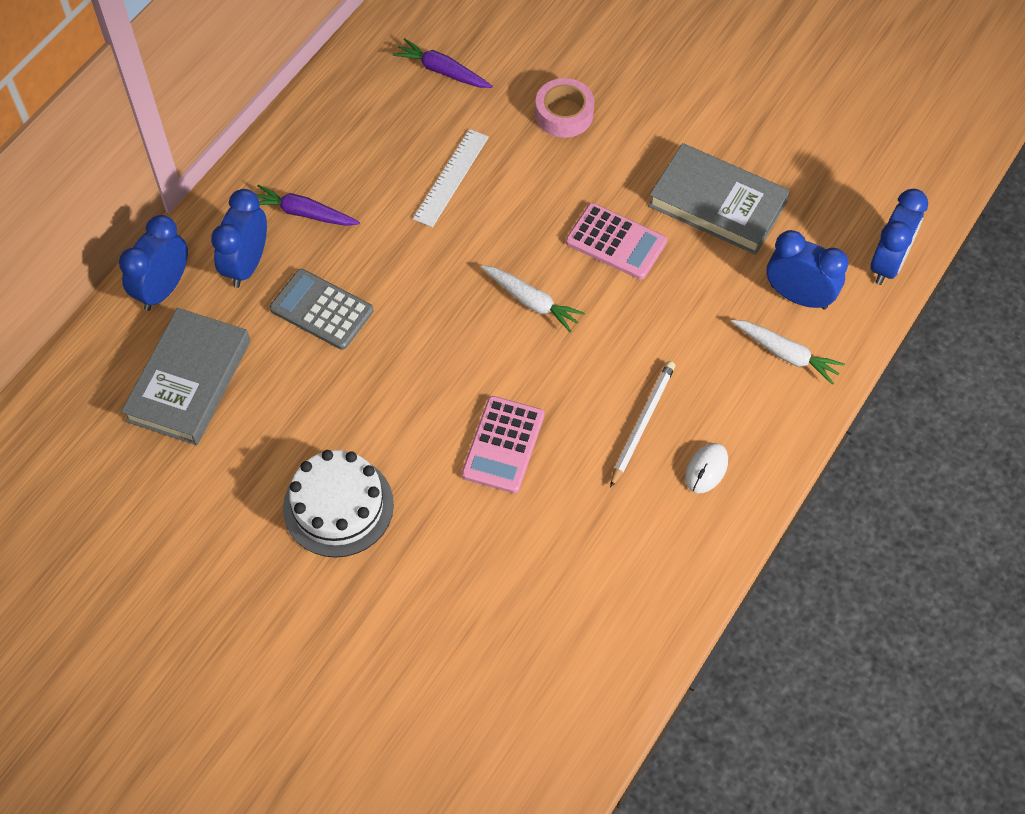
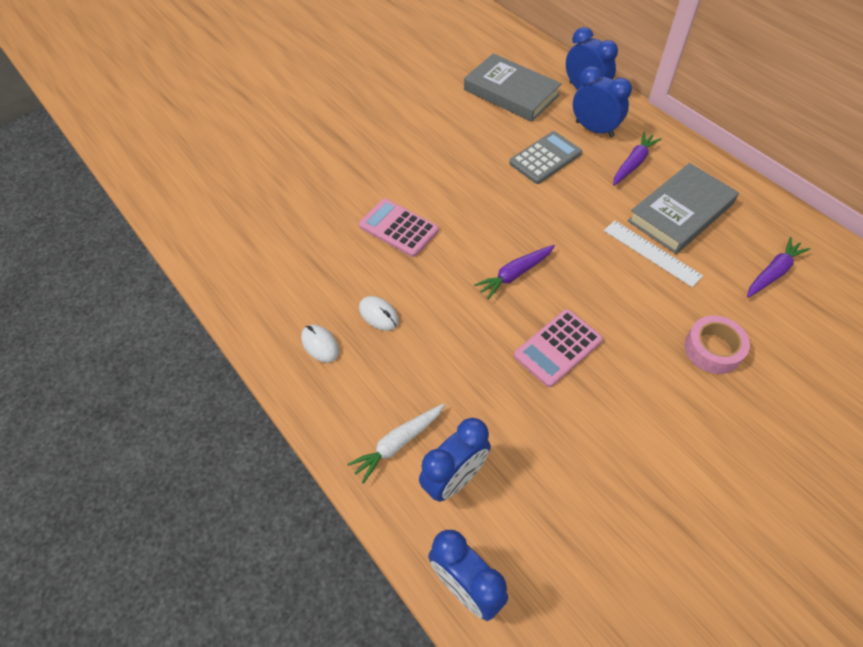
camera: 110 degrees right, 5 degrees down
white cake [283,450,394,558] -> none
white carrot [481,265,585,333] -> purple carrot [474,245,555,300]
white pencil [610,361,676,488] -> white mouse [359,296,399,331]
grey book [648,143,790,255] -> grey book moved to [628,163,739,254]

